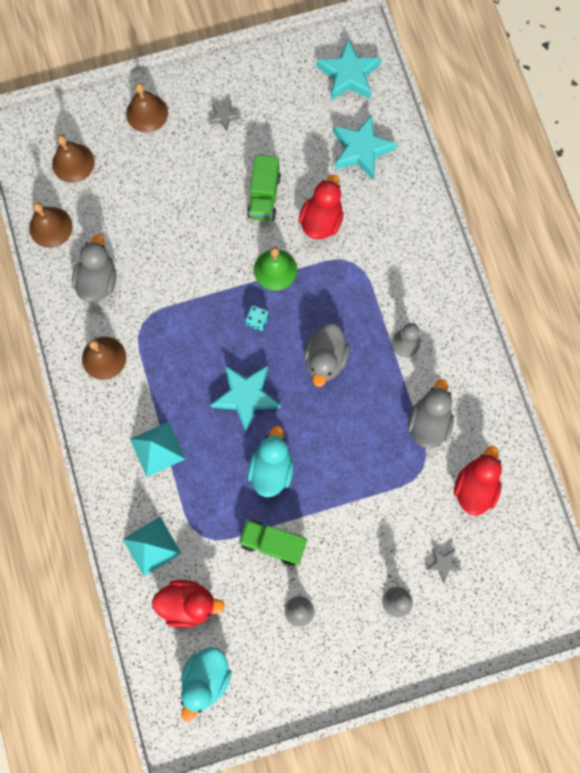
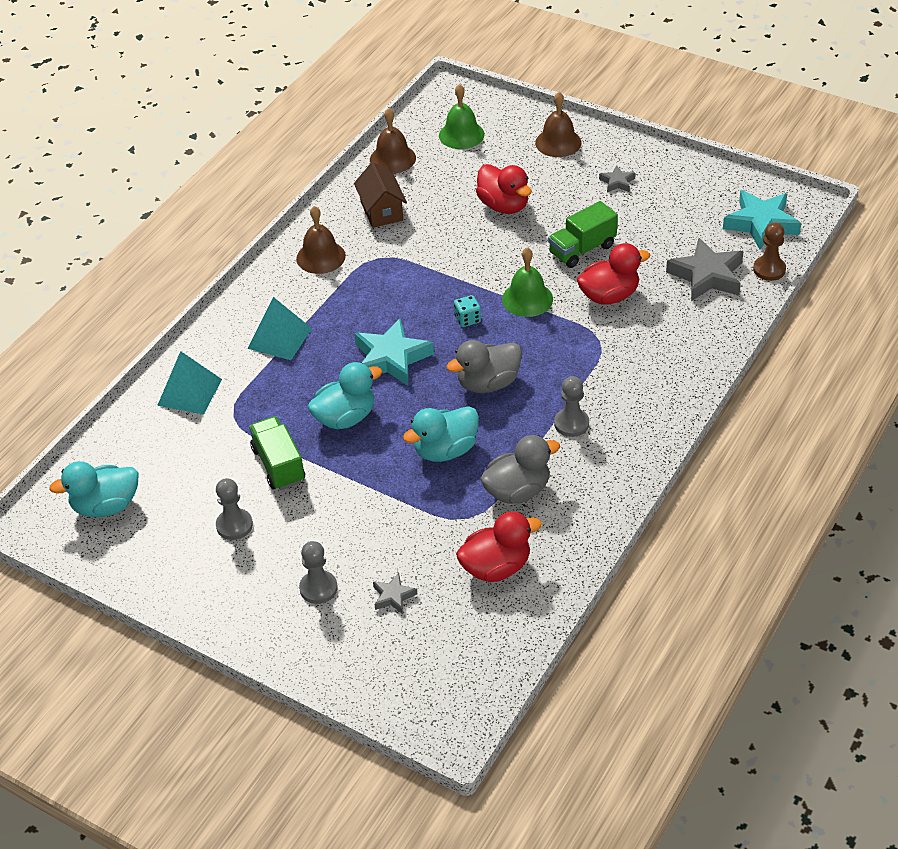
camera: 50 degrees right, 30 degrees down
brown bell [52,135,95,183] -> green bell [439,84,485,149]
grey duck [72,234,117,302] -> brown house [354,162,407,228]
red duck [152,580,225,628] -> red duck moved to [476,164,532,214]
turquoise star [333,114,397,180] -> grey star [666,238,744,301]
none -> turquoise duck [403,406,479,462]
none -> brown pawn [753,222,786,281]

